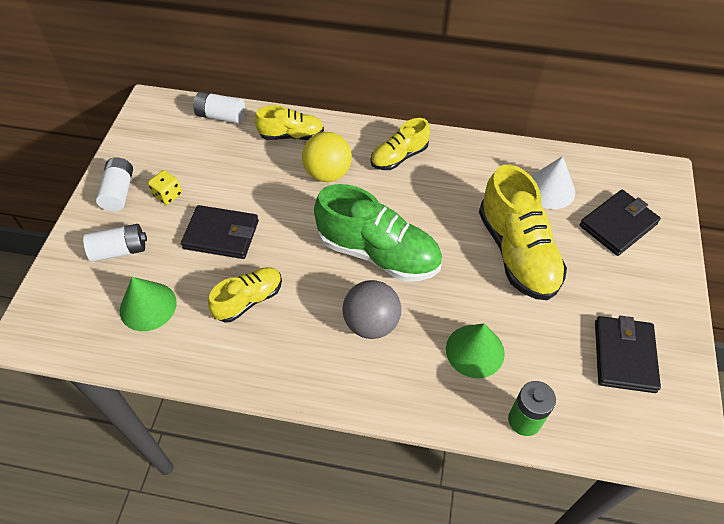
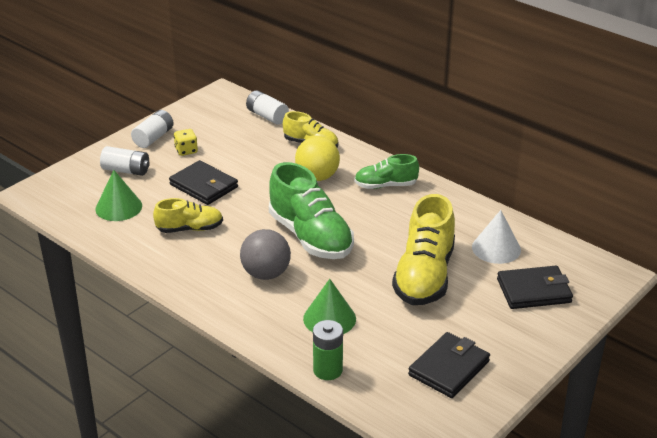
camera: 30 degrees right, 20 degrees down
yellow shoe [371,118,430,170] -> green shoe [354,154,419,189]

